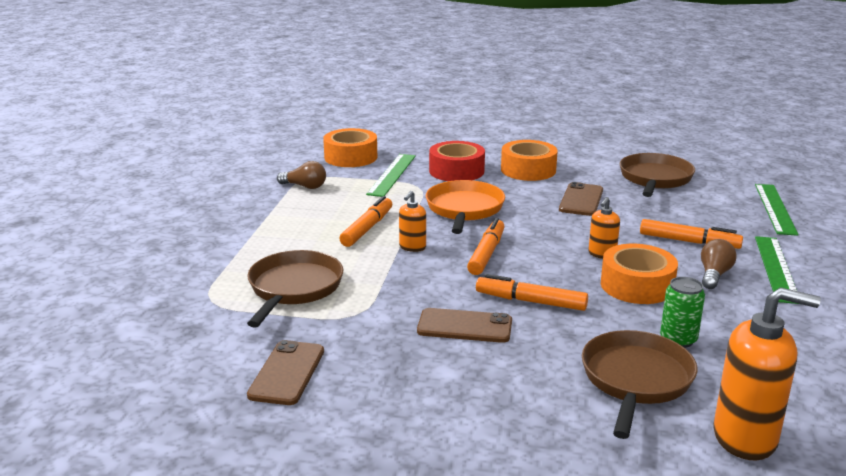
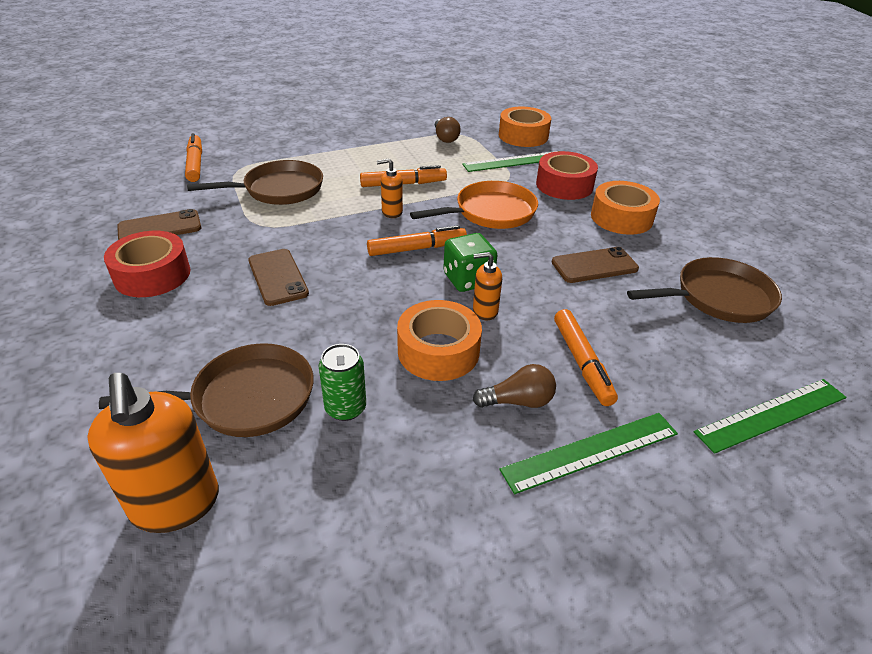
camera: 55 degrees right, 15 degrees up
orange marker [476,274,588,311] -> orange marker moved to [185,133,202,182]
none -> red tape [104,231,190,297]
none -> green dice [443,233,498,292]

